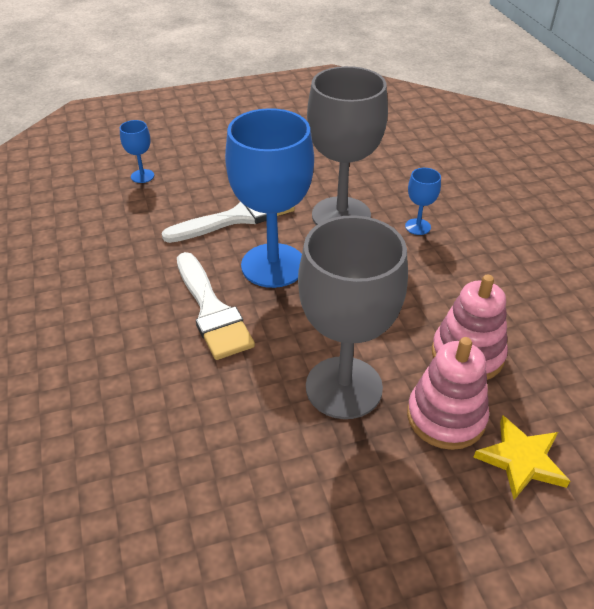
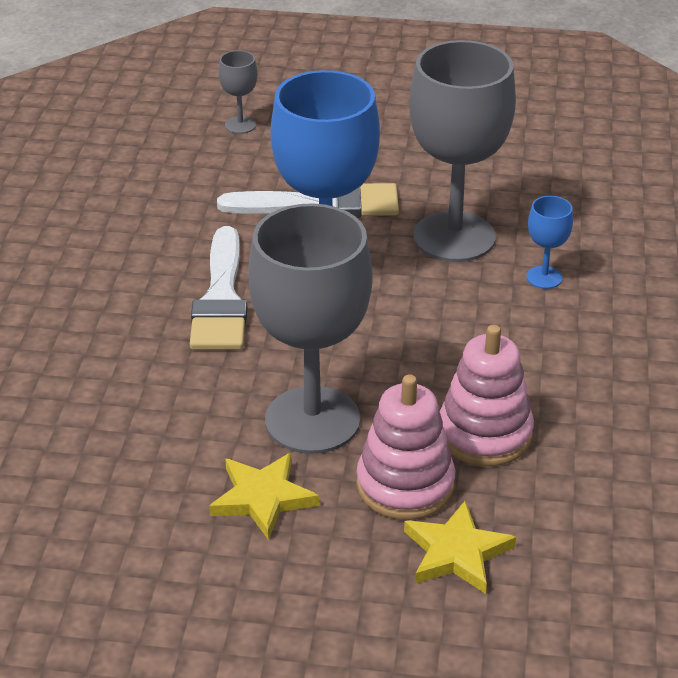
camera: 25 degrees right, 5 degrees down
blue goblet [120,120,154,183] -> grey goblet [219,50,257,134]
none -> yellow star [209,453,319,540]

